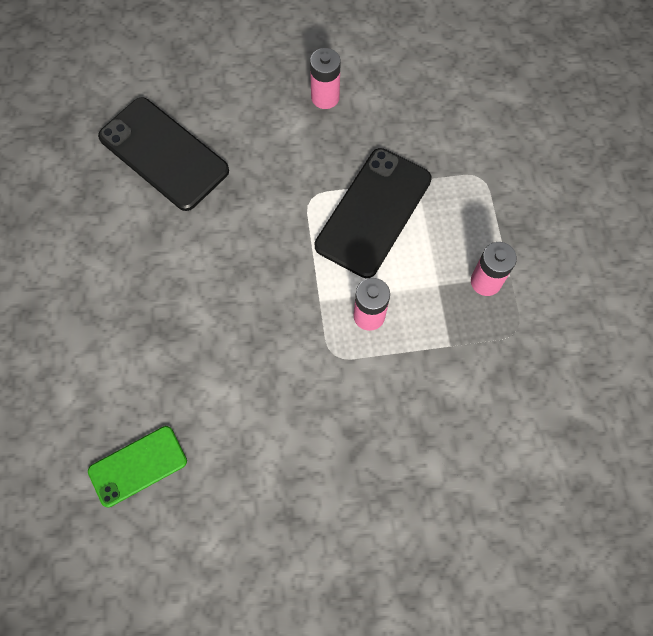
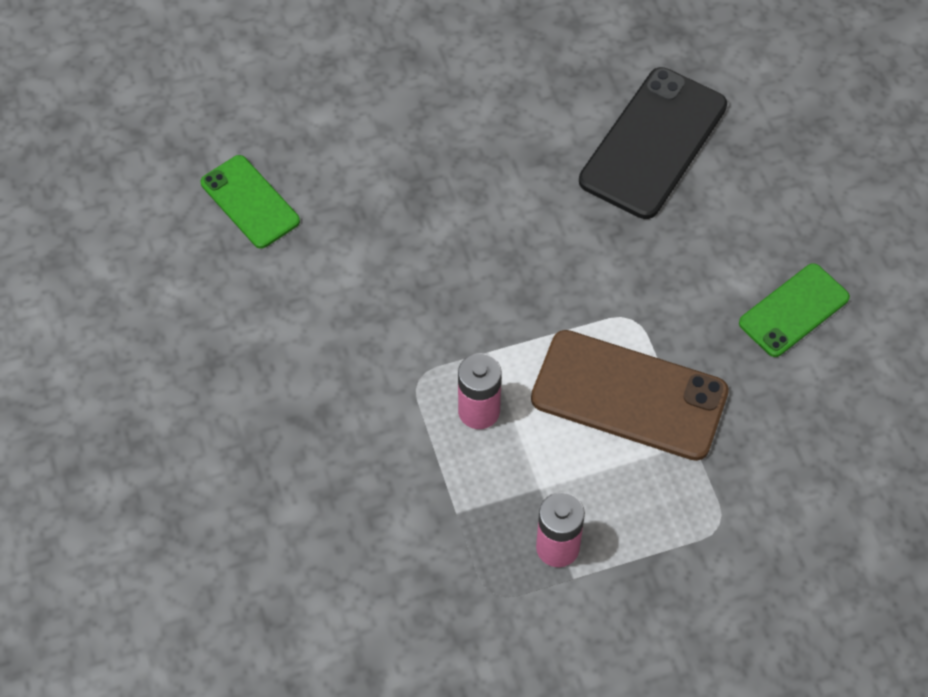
camera: 80 degrees right, 10 degrees down
pink battery [310,48,341,109] -> green phone [739,263,850,357]
black phone [315,148,432,278] -> brown phone [531,330,729,461]

